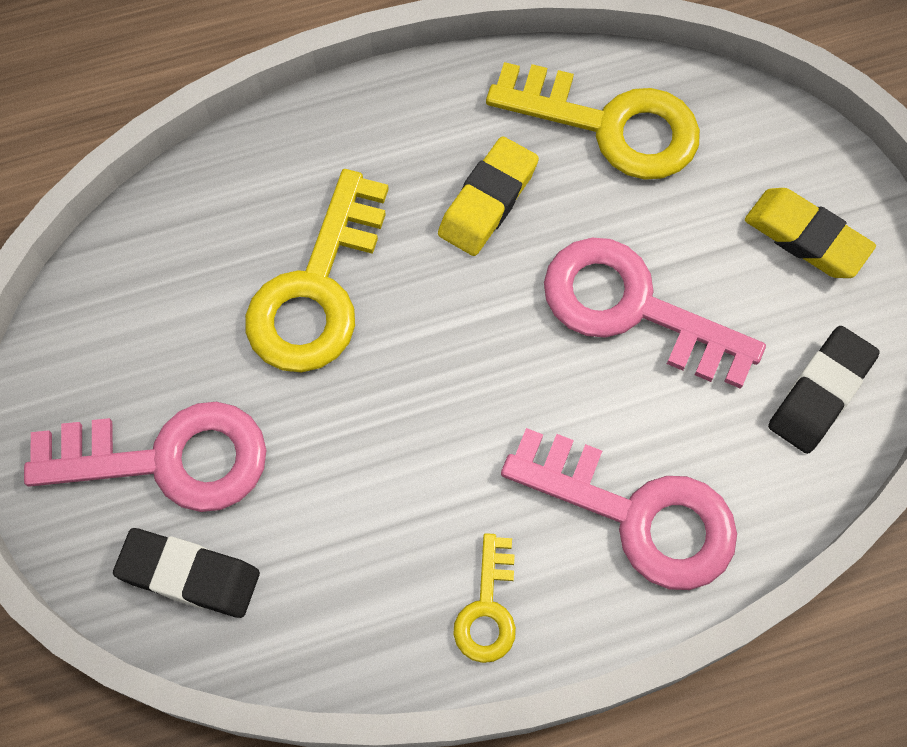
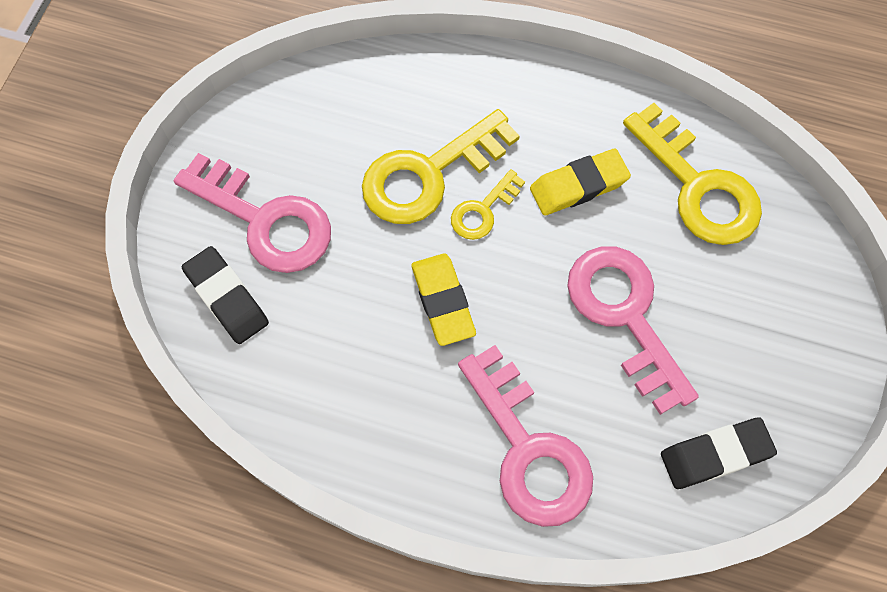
camera: 35 degrees right, 0 degrees up
yellow key [453,533,516,663] -> yellow key moved to [451,169,525,240]
yellow eraser [745,188,876,278] -> yellow eraser moved to [412,254,476,346]

